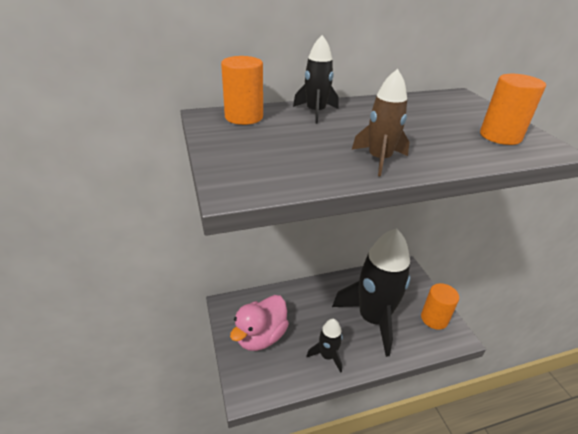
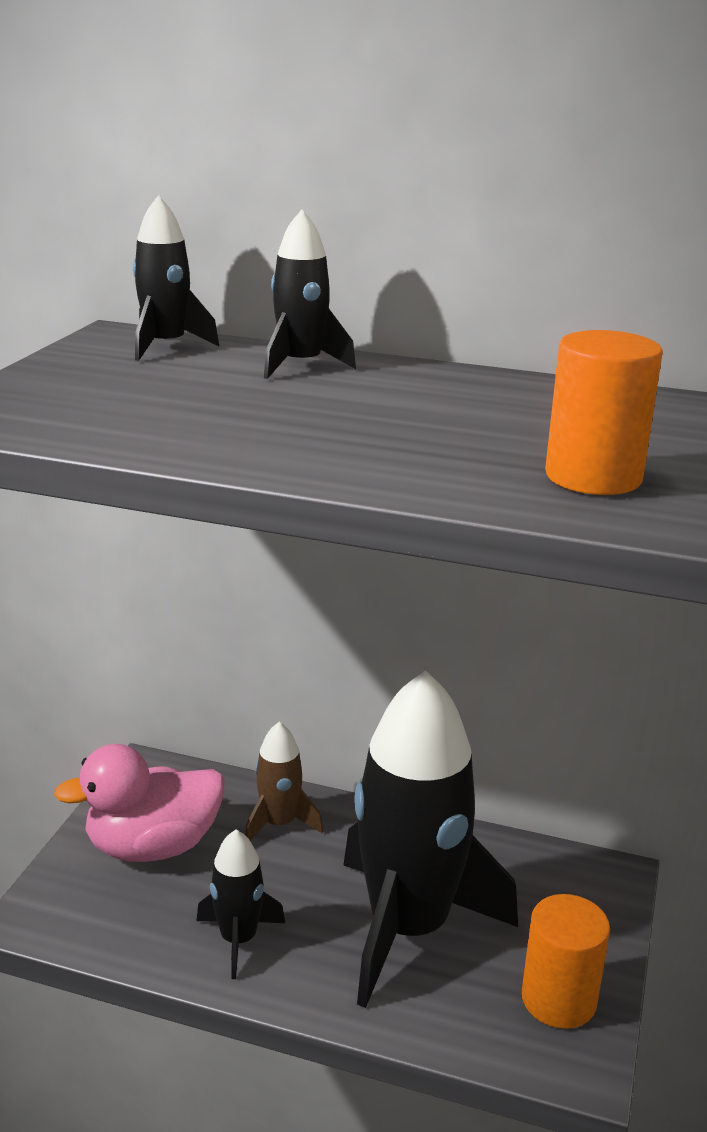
camera: 35 degrees right, 10 degrees down
orange cylinder [221,56,263,125] -> black rocket [133,195,219,361]
brown rocket [352,69,410,176] -> brown rocket moved to [245,722,323,841]

